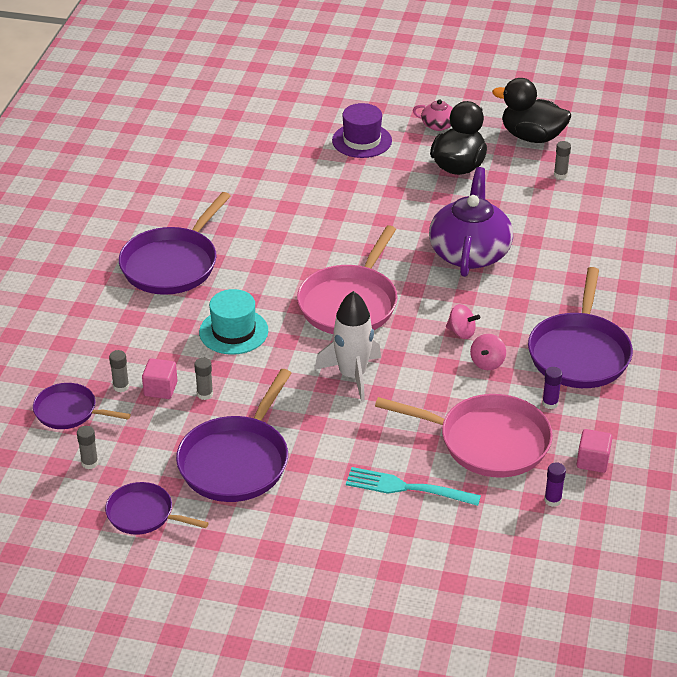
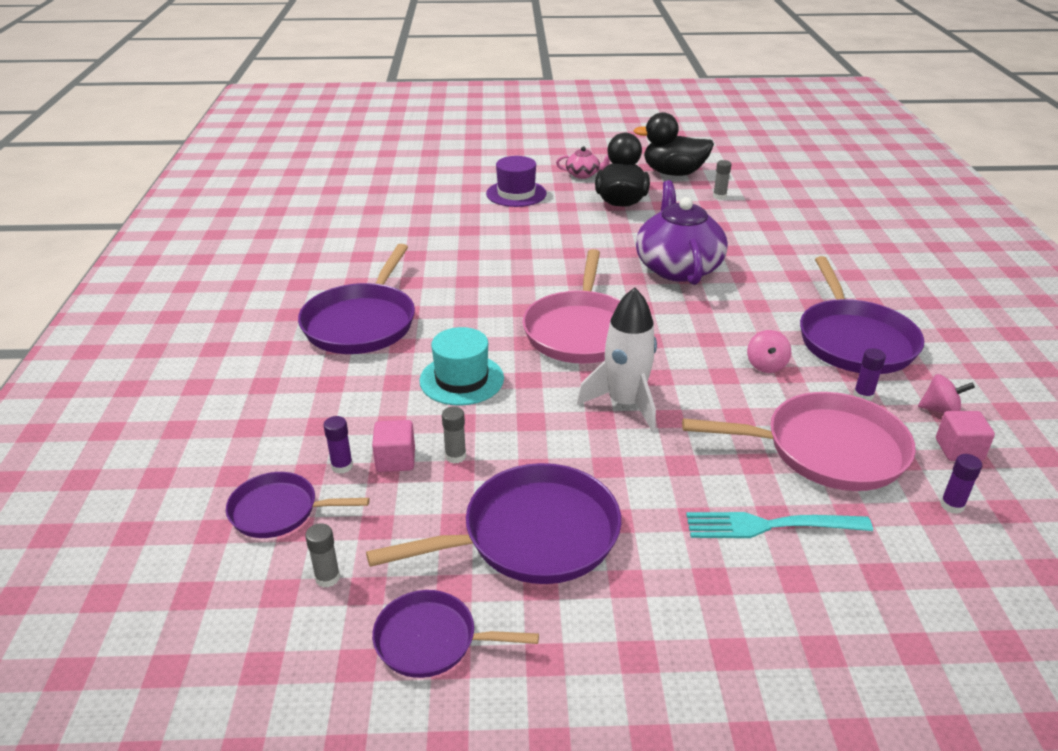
camera: 15 degrees left, 5 degrees down
grey glue stick [109,350,129,392] -> purple glue stick [323,416,353,474]
purple pan [176,369,291,502] -> purple pan turned 120 degrees counterclockwise [366,463,621,584]
pink spinning top [446,304,480,339] -> pink spinning top moved to [918,374,975,414]

